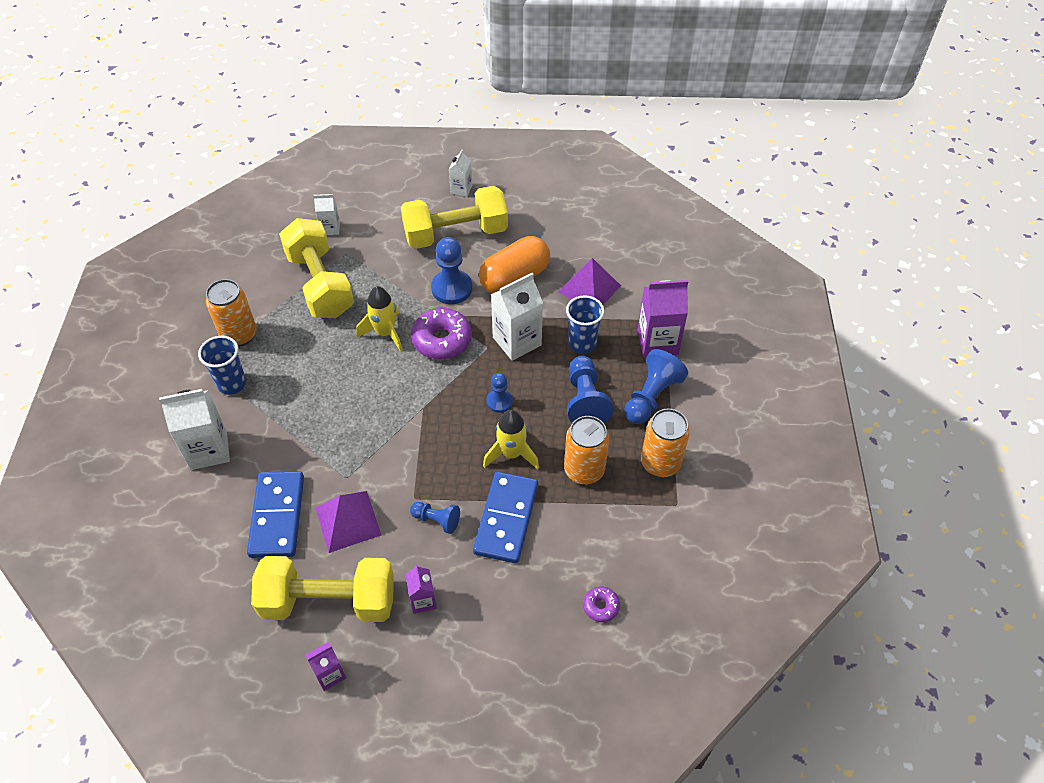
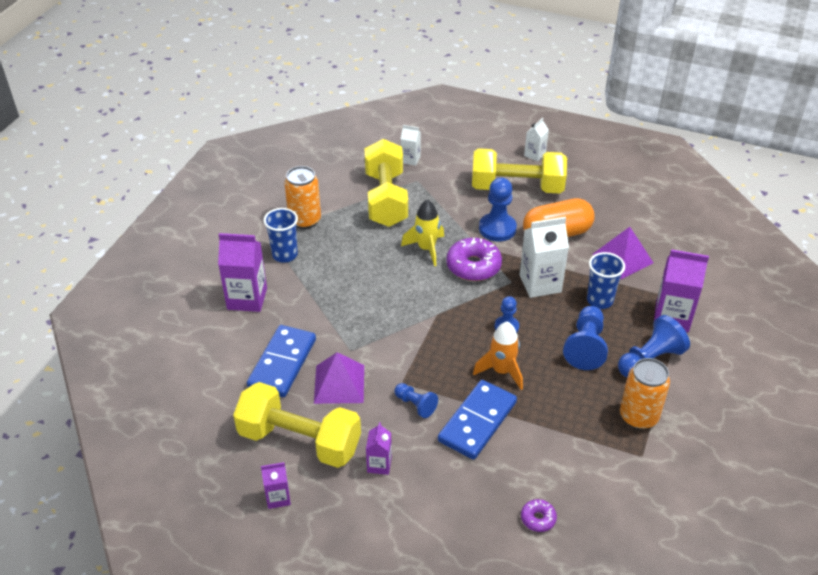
camera: 20 degrees right, 10 degrees down
white carton [159,389,230,470] -> purple carton [218,233,267,312]
yellow rocket [483,410,539,470] -> orange rocket [473,322,523,390]
orange can [564,416,609,485] -> none

